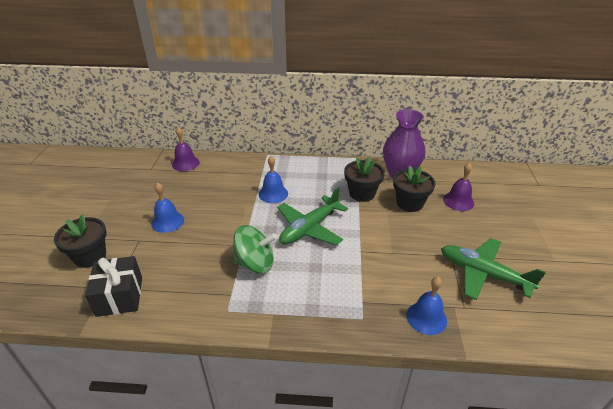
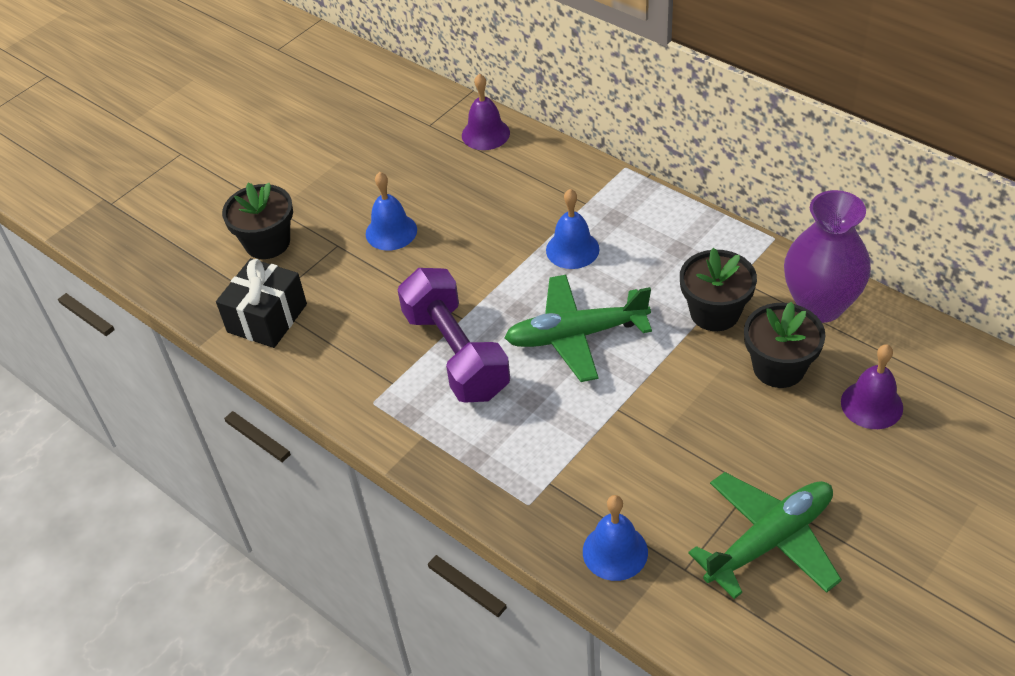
camera: 40 degrees right, 10 degrees up
green spinning top [233,225,277,273] -> purple dumbbell [397,268,510,403]
green plane [441,238,546,300] -> green plane turned 75 degrees clockwise [688,472,842,599]

